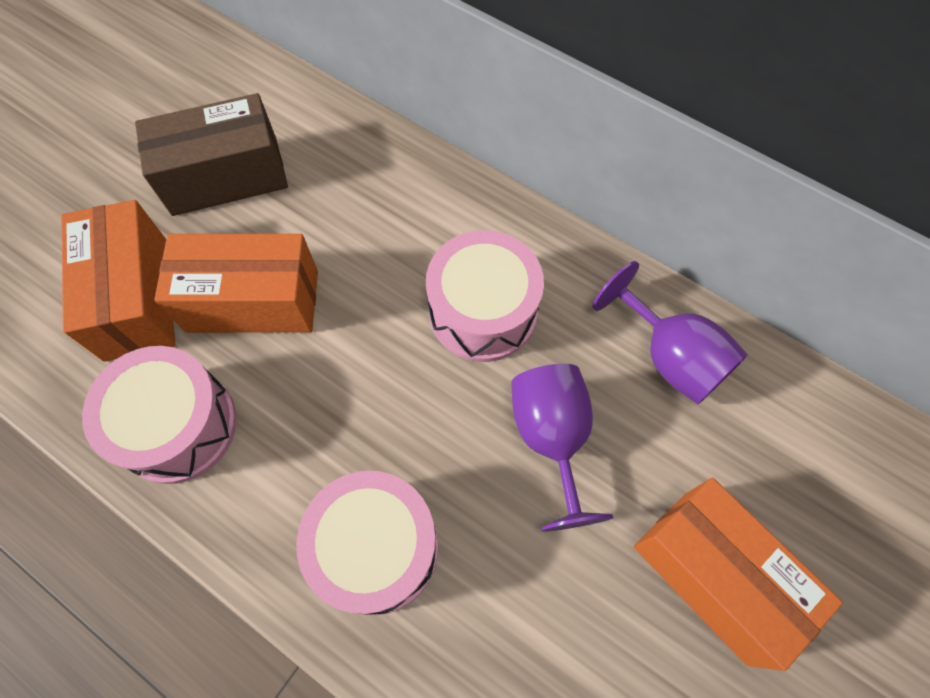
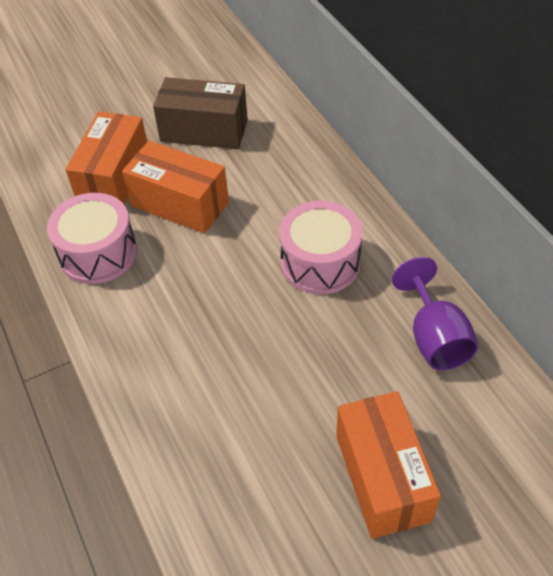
camera: 30 degrees right, 15 degrees down
pink drum [296,471,438,615] -> none
purple goblet [511,364,613,532] -> none

